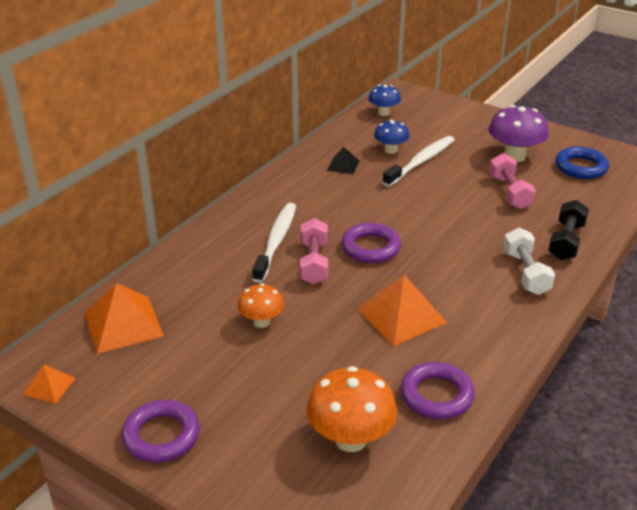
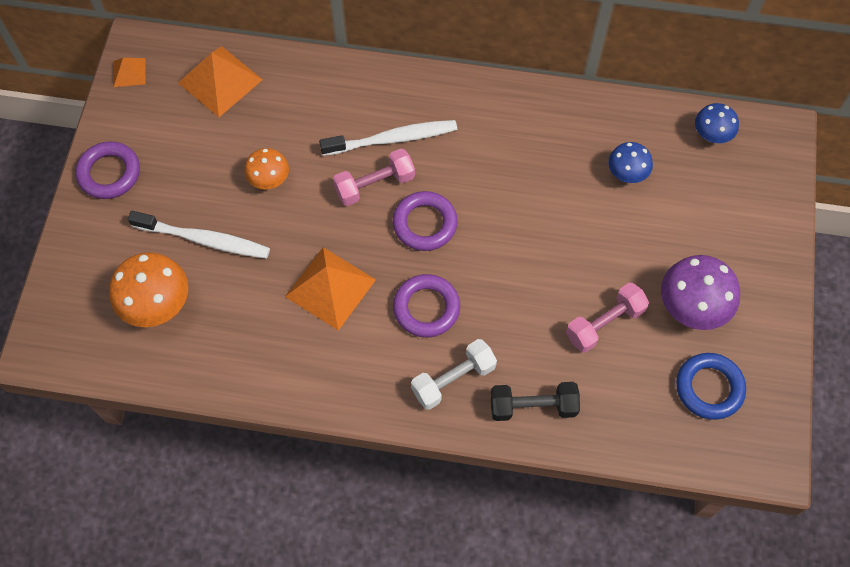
camera: 65 degrees right, 30 degrees up
black pyramid [327,147,359,174] -> none
white toothbrush [382,136,455,187] -> white toothbrush moved to [128,211,270,259]
purple ring [401,362,475,419] -> purple ring moved to [393,274,460,337]

